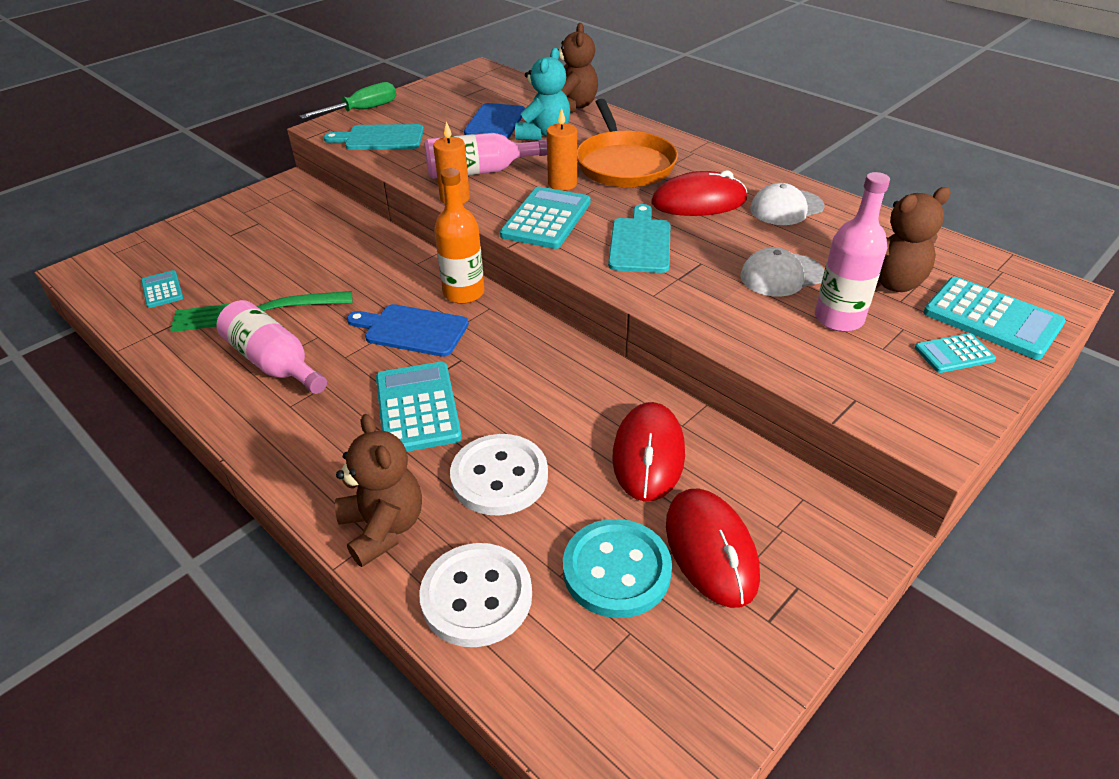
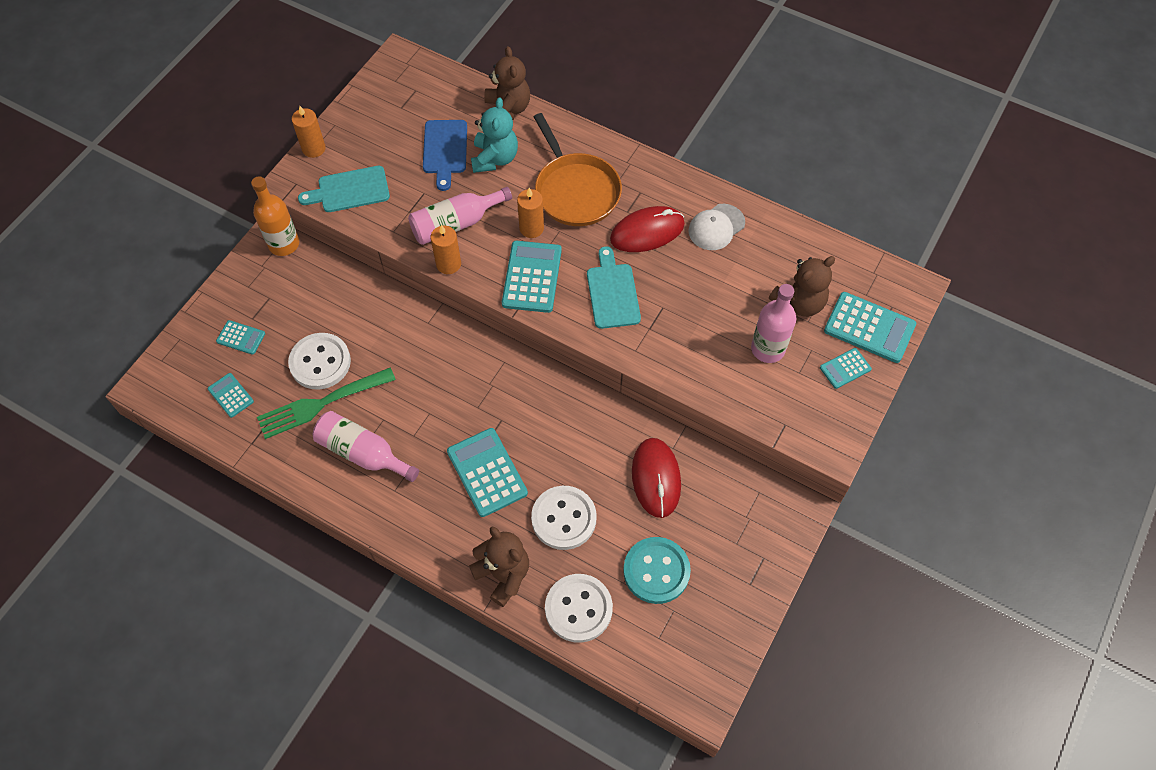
camera: 15 degrees left, 20 degrees up
green screwdriver [299,82,396,119] -> orange candle [292,106,326,158]
blue cutting board [347,304,469,357] -> none
orange bottle [434,168,484,304] -> orange bottle moved to [251,176,299,256]
red mouse [666,488,760,608] -> none
white cap [740,247,825,297] -> none
none -> turquoise calculator [216,320,265,355]
none -> white button [288,333,351,389]

